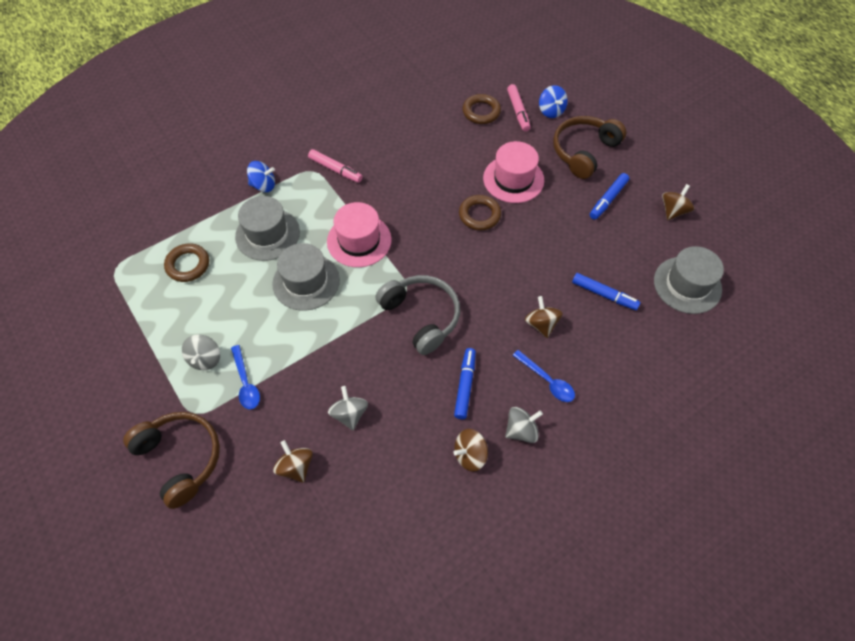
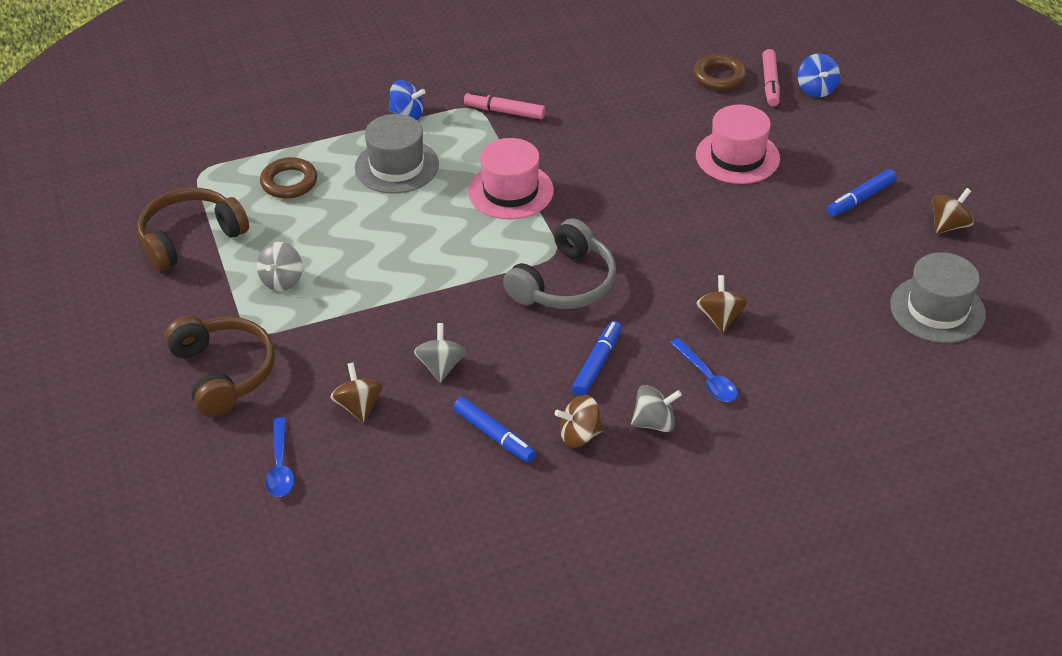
camera: 15 degrees right, 15 degrees down
blue spoon [231,345,260,409] -> blue spoon moved to [265,417,295,497]
grey hat [272,243,340,311] -> none
pink marker [308,149,363,183] -> pink marker turned 150 degrees clockwise [464,92,545,119]
grey headphones [375,275,460,355] -> grey headphones turned 60 degrees clockwise [503,218,616,309]
brown ring [459,195,501,230] -> none
brown headphones [553,116,627,179] -> brown headphones moved to [137,188,249,271]
blue marker [572,273,641,310] -> blue marker moved to [453,397,536,463]

